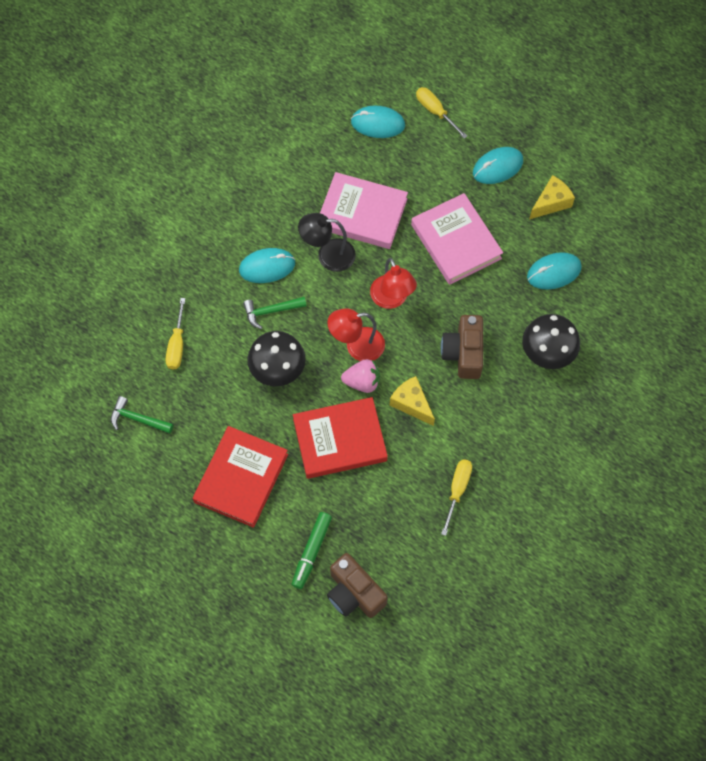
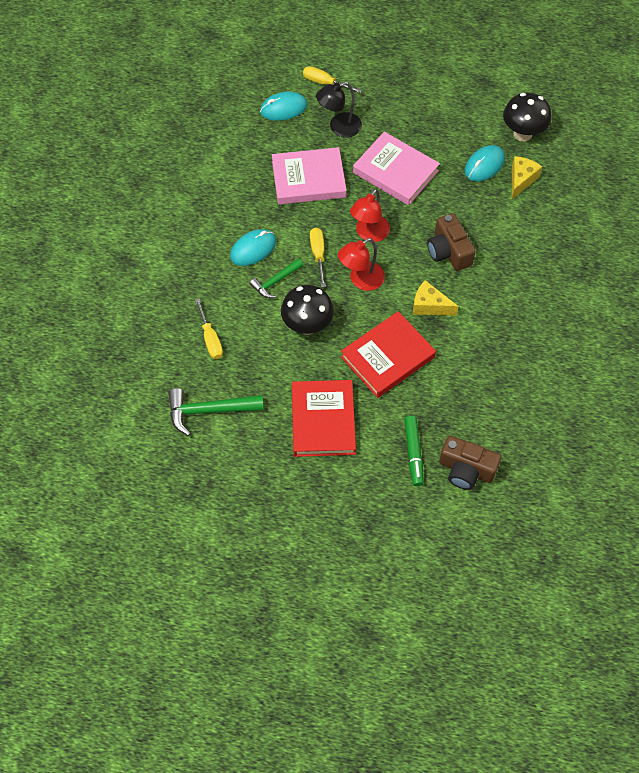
camera: 25 degrees left, 5 degrees down
green hammer [111,396,173,433] -> green hammer [169,388,264,436], size x1.58
black lamp [298,213,356,272] -> black lamp moved to [316,82,362,137]
pink strawberry [341,359,380,393] -> none
red lamp [370,258,417,309] -> red lamp turned 75 degrees clockwise [350,189,390,242]
yellow screwdriver [441,459,472,536] -> yellow screwdriver moved to [310,228,326,287]
turquoise mouse [473,147,523,184] -> none
black mushroom [522,314,580,369] -> black mushroom moved to [503,93,551,142]
yellow cheese [529,175,575,219] -> yellow cheese moved to [512,156,542,199]

